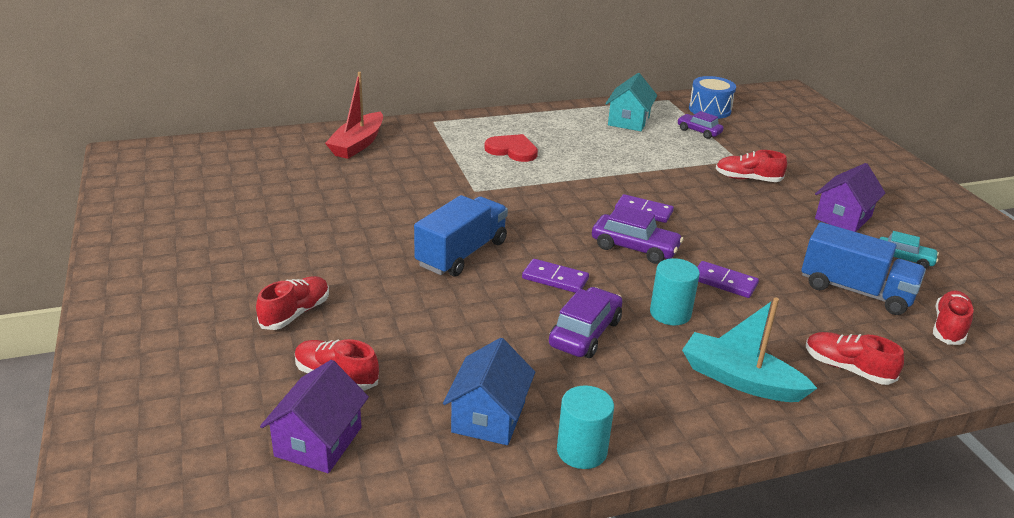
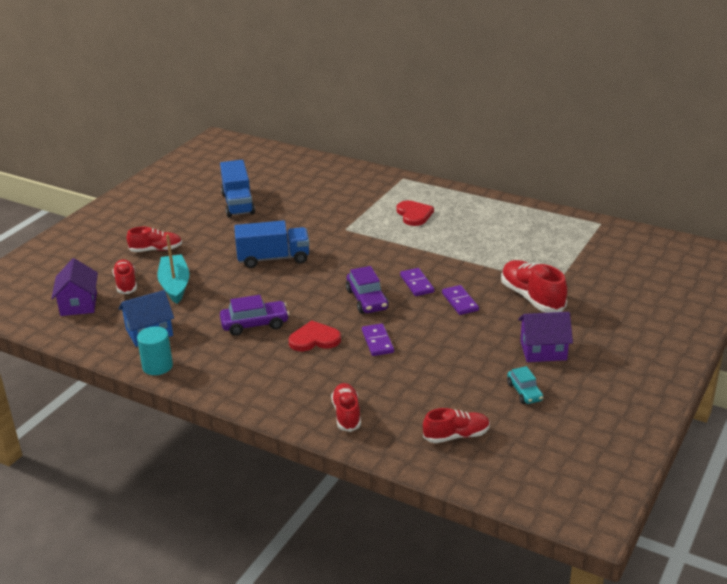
camera: 50 degrees right, 0 degrees up
purple house [260,360,369,473] -> purple house turned 75 degrees counterclockwise [51,258,98,316]
red boat [325,72,383,159] -> none
purple domino [522,259,589,293] -> purple domino moved to [442,285,479,315]
turquoise house [605,73,657,131] -> none
turquoise cylinder [650,258,700,325] -> red heart [289,320,341,351]
purple car [677,111,724,139] -> none
turquoise boat [682,297,817,402] -> turquoise boat moved to [158,234,189,304]
blue drum [689,76,736,119] -> none
red shoe [716,150,787,182] -> red shoe [501,260,567,313], size x1.54
blue truck [801,222,926,315] -> blue truck moved to [220,160,255,217]

